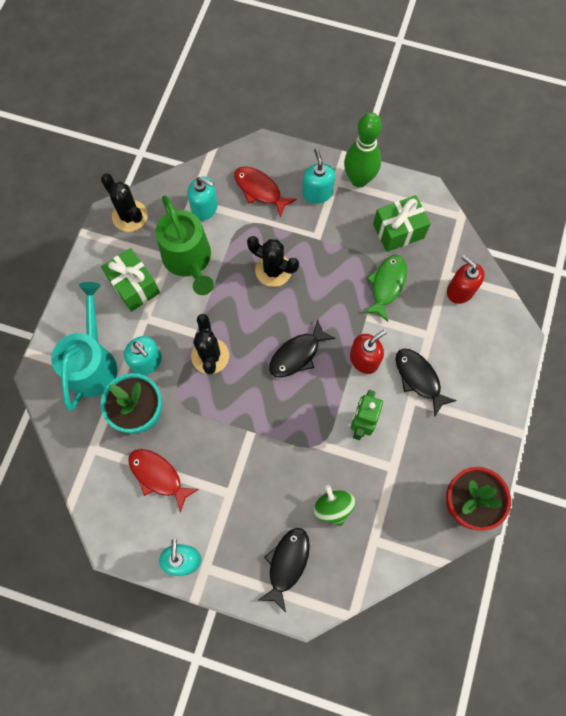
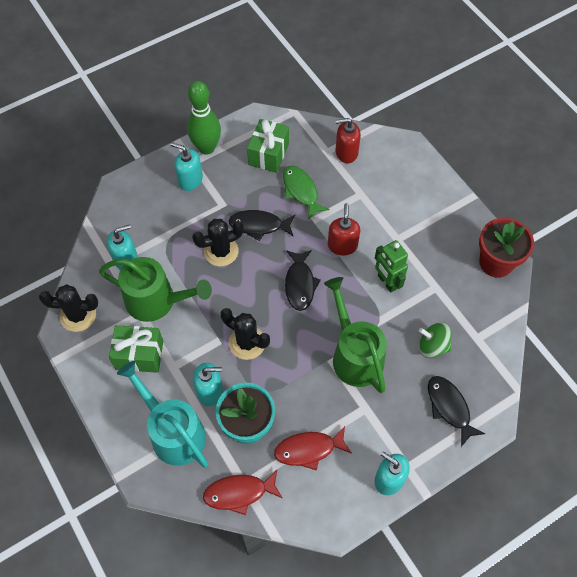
camera: 50 degrees left, 10 degrees down
red fish [234,167,297,217] -> red fish moved to [203,470,282,515]
black fish [396,348,457,416] -> black fish moved to [228,210,295,241]
none -> green watering can [324,277,387,393]

